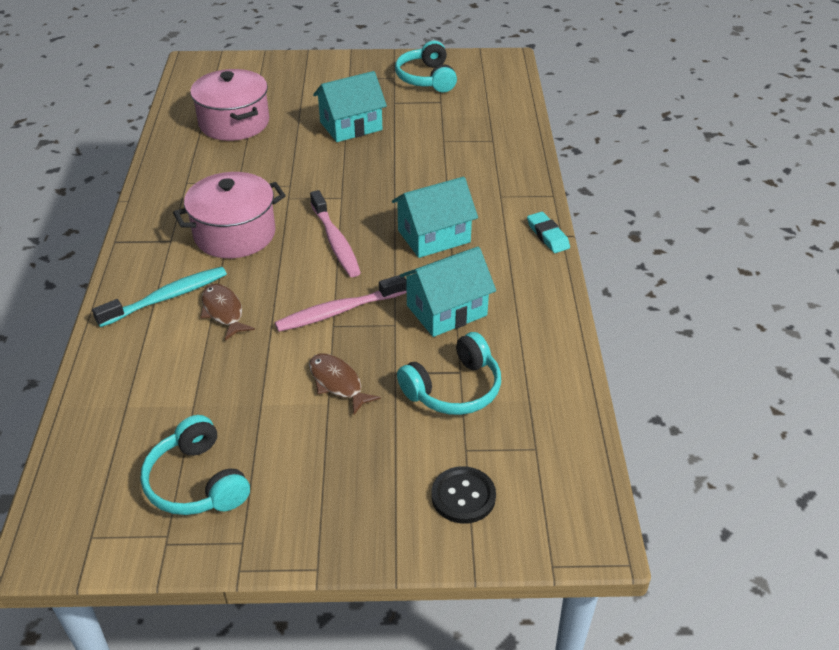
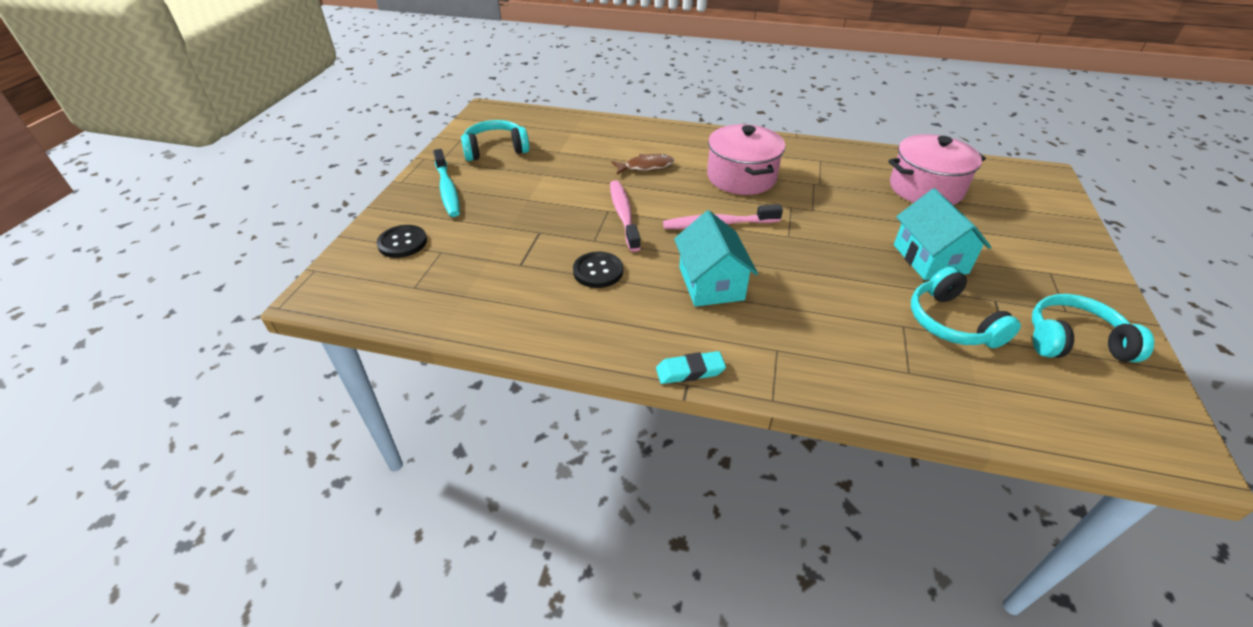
camera: 105 degrees right, 0 degrees up
turquoise toothbrush [92,266,227,327] -> turquoise toothbrush moved to [433,149,460,217]
brown fish [309,353,381,415] -> none
turquoise headphones [397,332,501,415] -> turquoise headphones moved to [911,267,1021,348]
turquoise house [400,246,496,337] -> black button [573,251,623,288]

